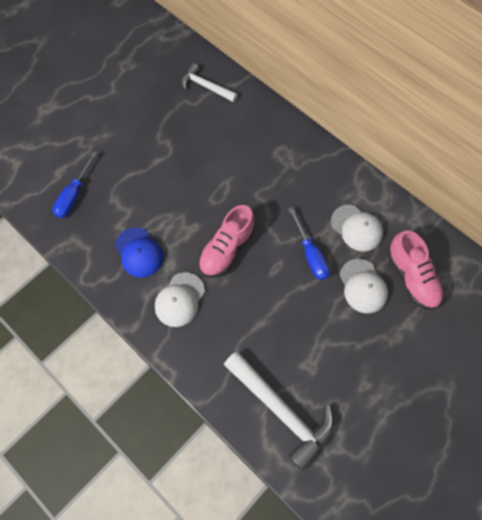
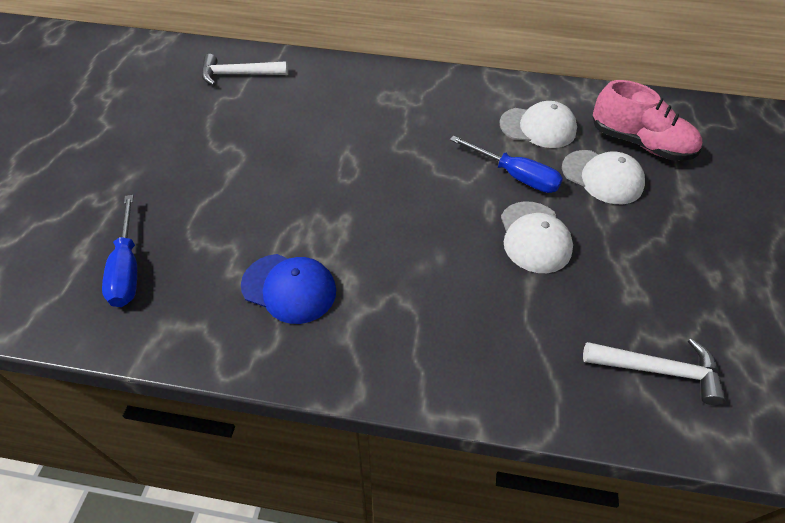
camera: 35 degrees left, 15 degrees down
white cap [155,272,205,327] -> white cap moved to [501,201,573,273]
pink shoe [198,205,255,277] -> none
white hammer [224,351,334,471] -> white hammer [583,338,726,405], size x0.61

